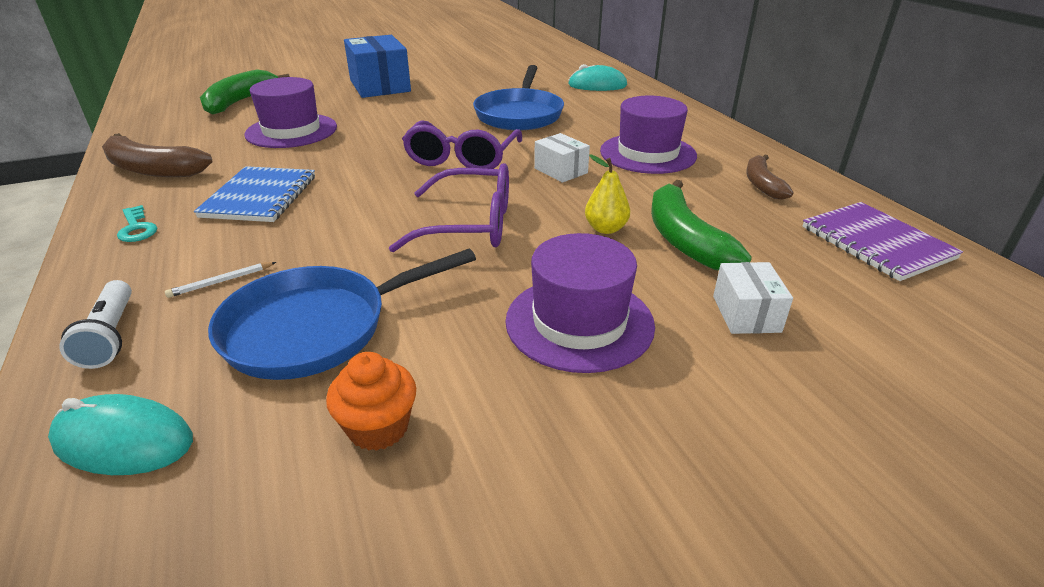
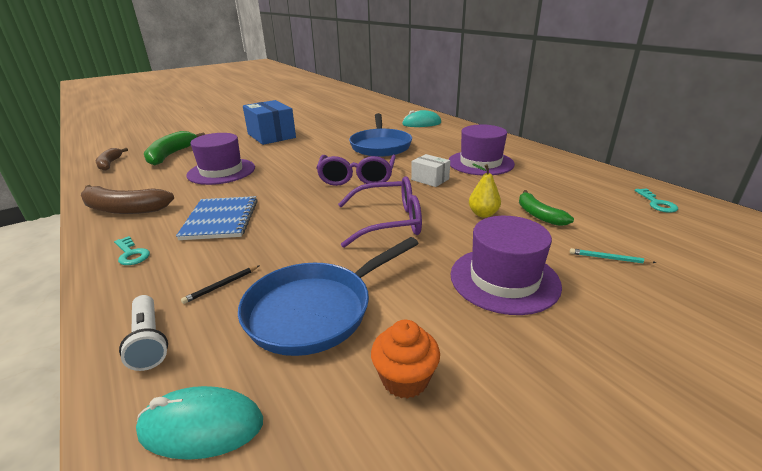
camera: 10 degrees left, 5 degrees down
white pencil [165,262,276,298] -> black pencil [181,265,260,304]
green banana [651,180,752,270] -> green banana [519,190,574,226], size x0.63
white box [713,262,793,334] -> turquoise pencil [570,248,656,264]
brown banana [746,154,794,200] -> brown banana moved to [96,148,128,171]
purple notebook [802,202,963,281] -> turquoise key [635,188,678,213]

